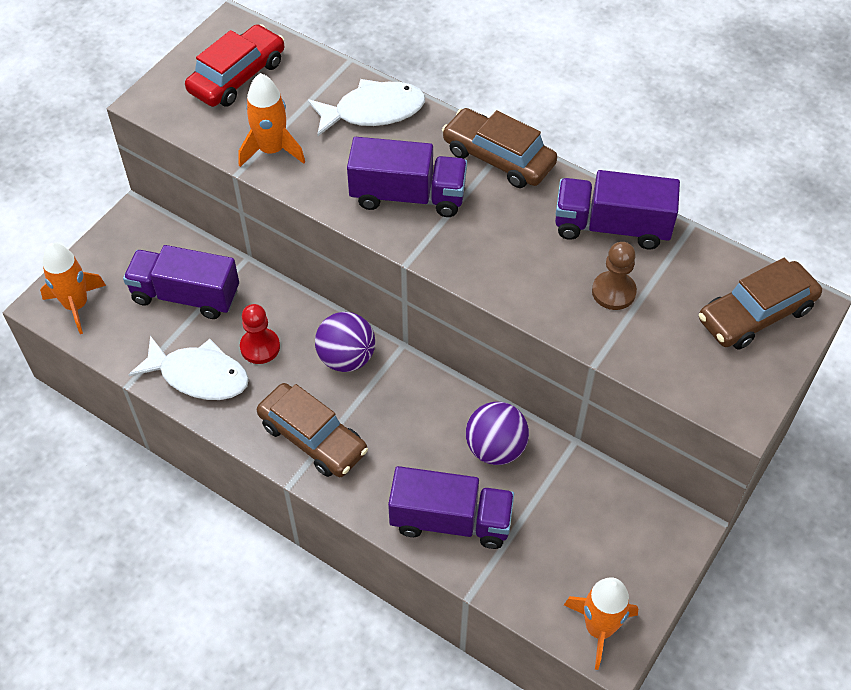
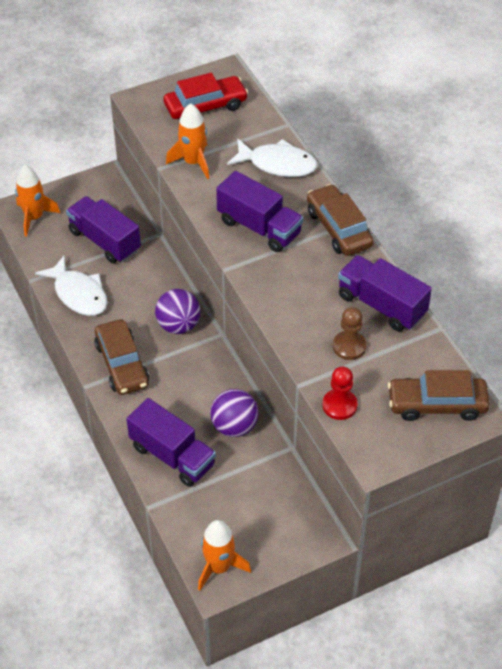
camera: 30 degrees right, 5 degrees down
red pawn [240,304,280,364] -> red pawn moved to [323,367,358,420]

